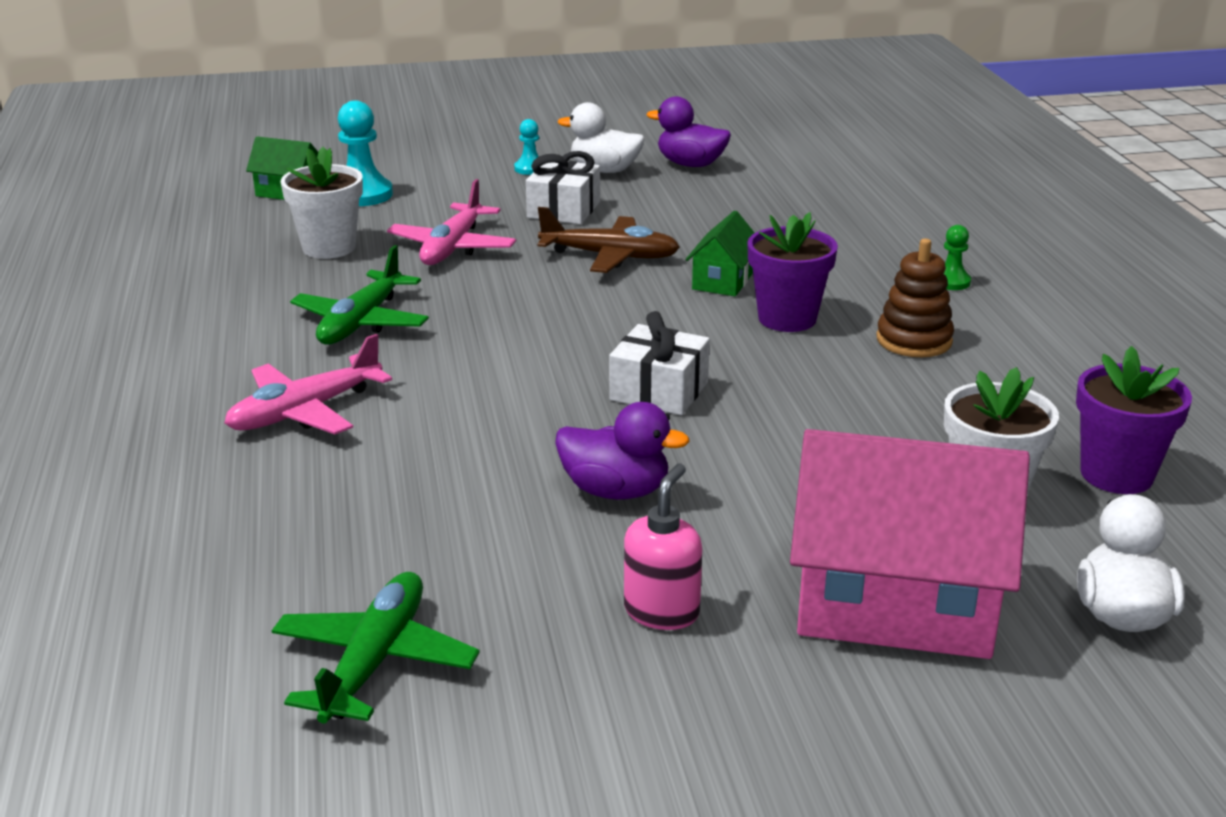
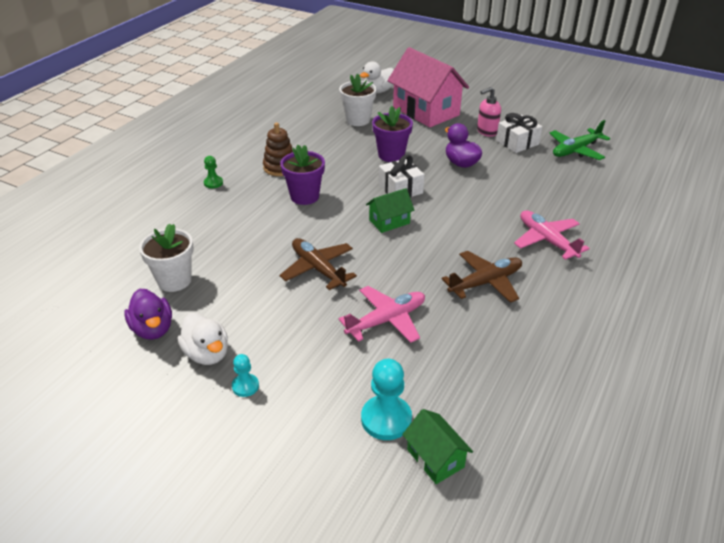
camera: 140 degrees left, 10 degrees up
pink plane [224,334,392,434] -> pink plane turned 120 degrees counterclockwise [514,210,590,260]
white flower pot [281,147,363,259] -> white flower pot moved to [139,223,194,292]
green plane [290,245,429,344] -> brown plane [442,251,522,303]
white gift [526,151,600,224] -> white gift moved to [496,113,542,153]
green house [685,211,755,296] -> green house moved to [366,188,414,233]
purple flower pot [1076,346,1192,494] -> purple flower pot moved to [372,106,413,162]

